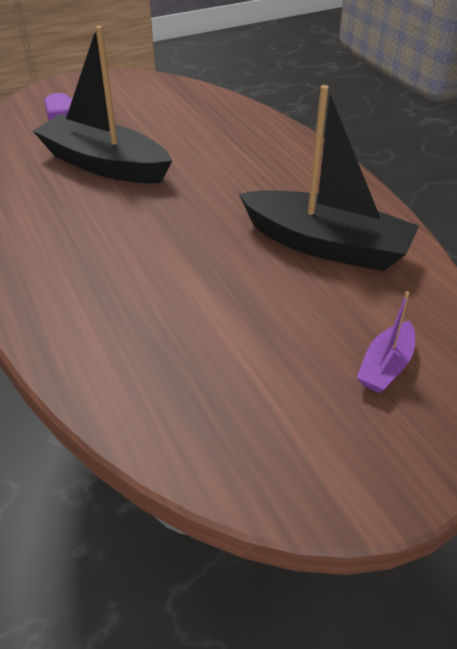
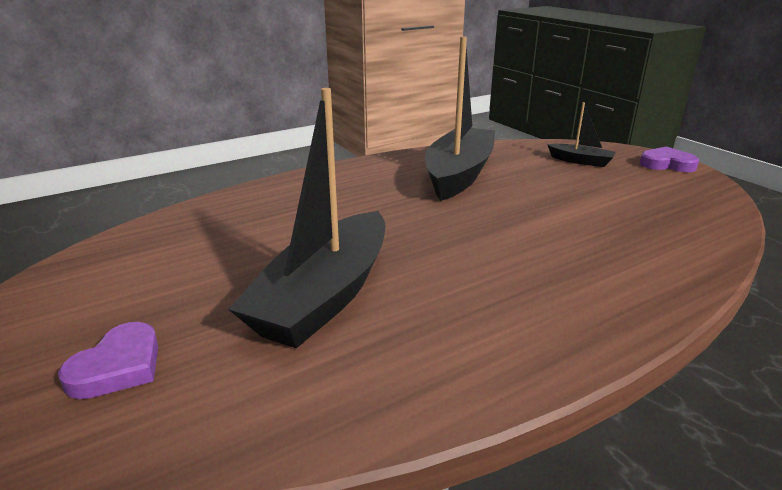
camera: 95 degrees left, 15 degrees down
purple boat [357,291,415,393] -> black boat [547,102,616,167]
none -> purple heart [640,147,699,172]

